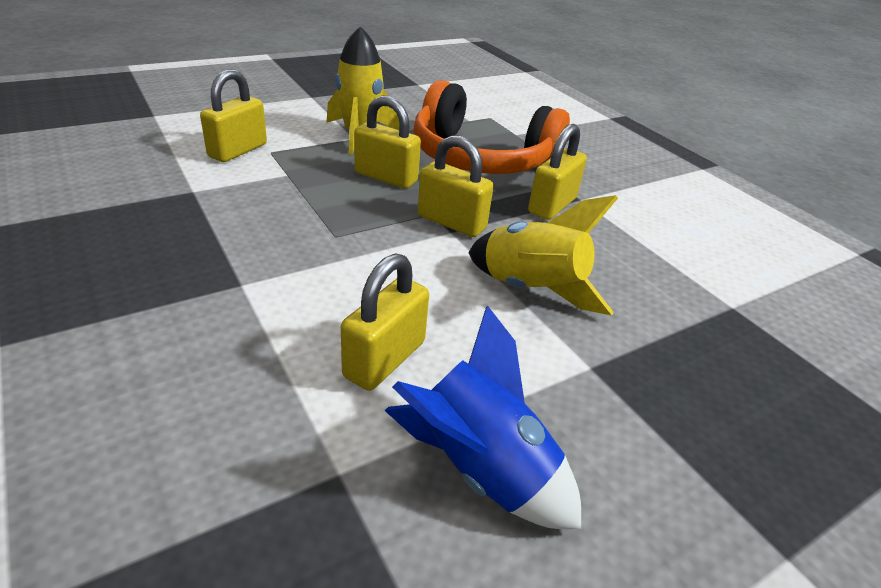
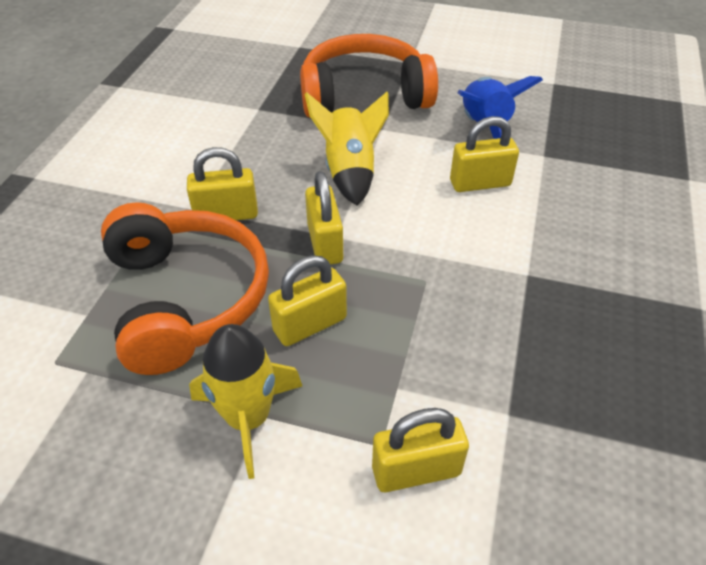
camera: 130 degrees left, 10 degrees up
yellow padlock [354,96,421,189] -> yellow padlock turned 75 degrees clockwise [268,255,347,346]
none -> orange headphones [300,34,438,118]

